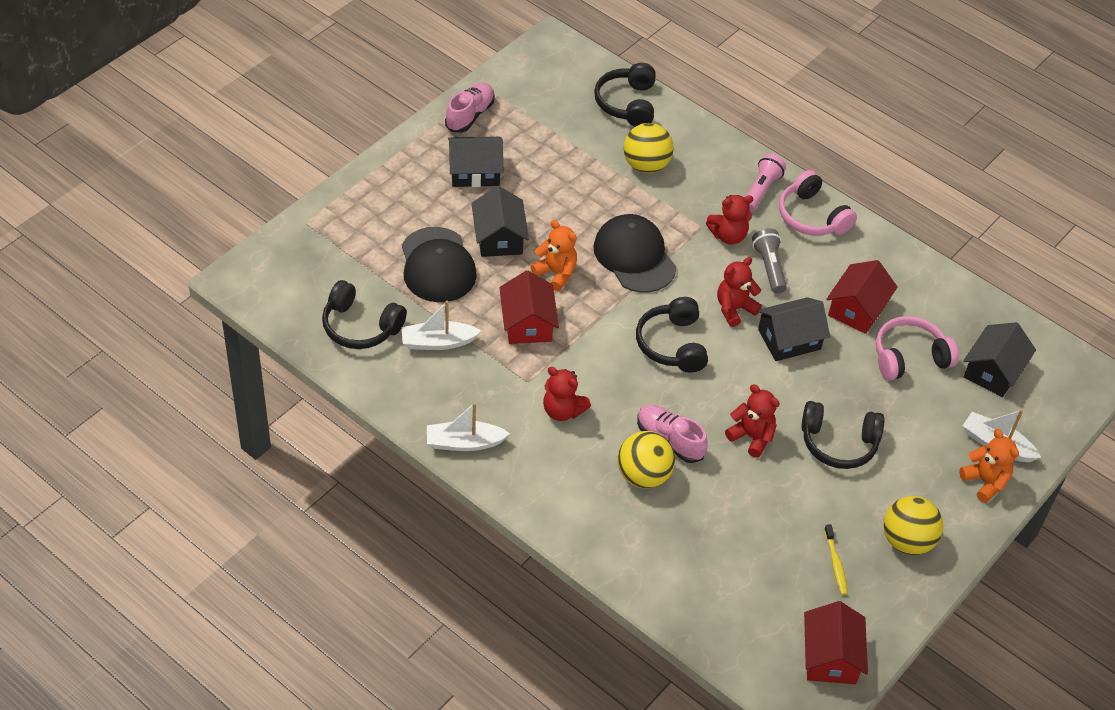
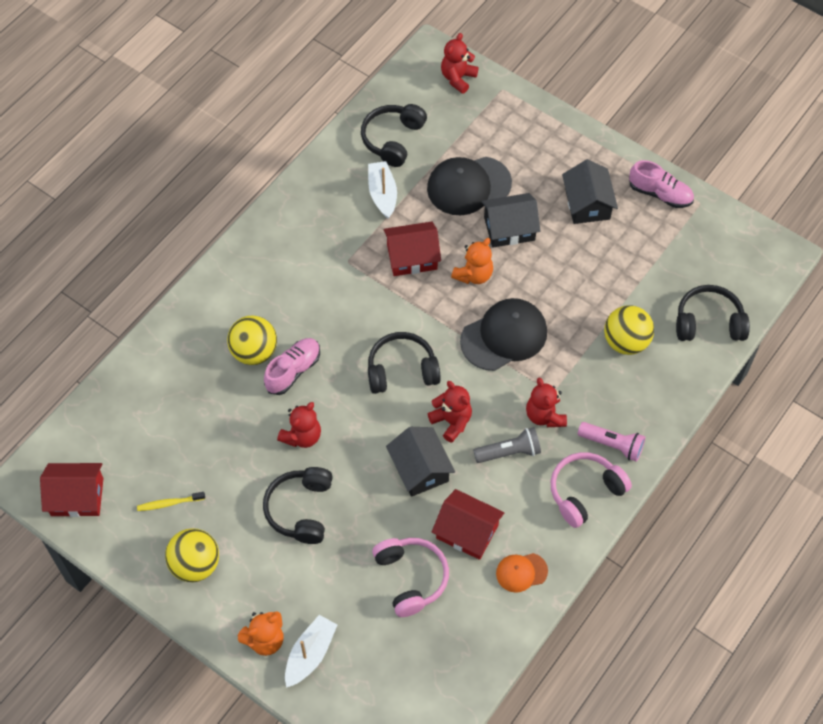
camera: 90 degrees right, 10 degrees up
white boat [427,402,510,451] -> none
red teddy bear [543,367,591,421] -> red teddy bear moved to [441,33,478,94]
black house [963,322,1036,397] -> none
none -> orange cap [496,553,548,593]

